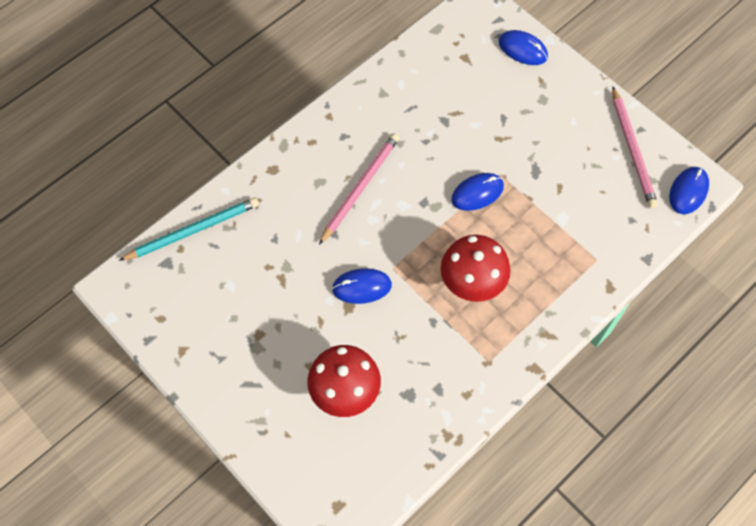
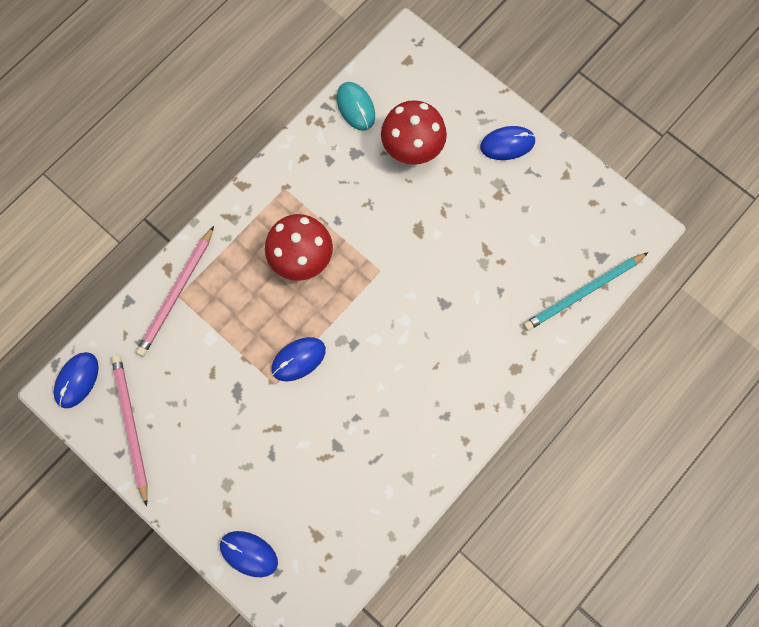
camera: 175 degrees right, 10 degrees up
pink pencil [319,133,400,245] -> pink pencil moved to [136,226,214,356]
blue mouse [332,268,392,304] -> blue mouse moved to [480,126,536,160]
none -> turquoise mouse [337,82,375,131]

